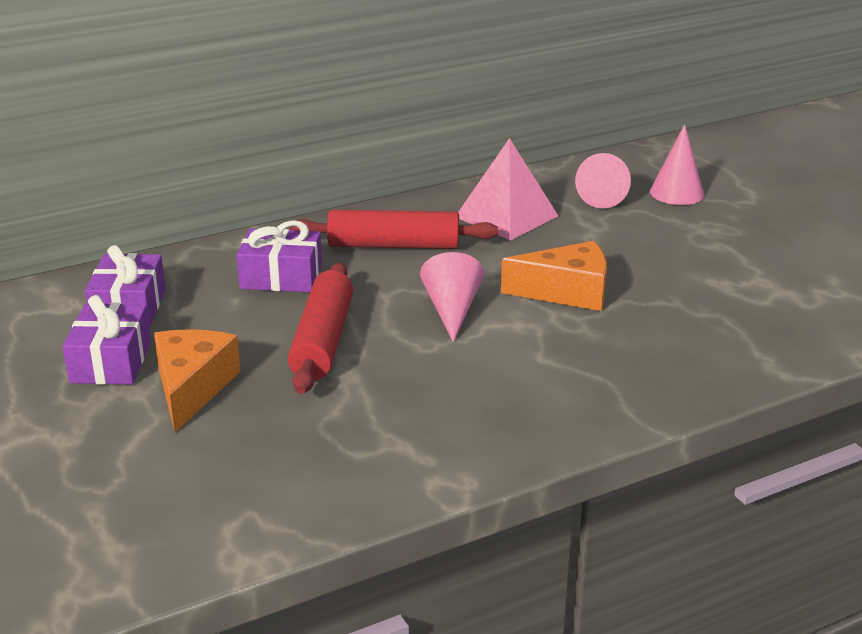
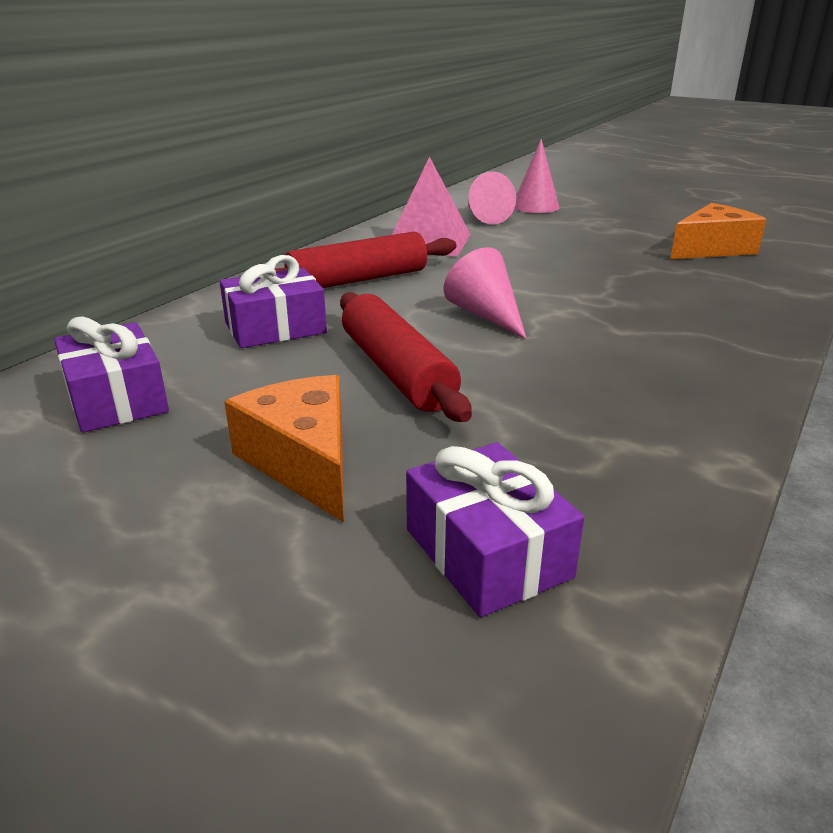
camera: 30 degrees left, 0 degrees up
purple gift [63,295,151,385] -> purple gift moved to [406,442,584,617]
orange cheese [501,241,607,311] -> orange cheese moved to [670,203,767,259]

